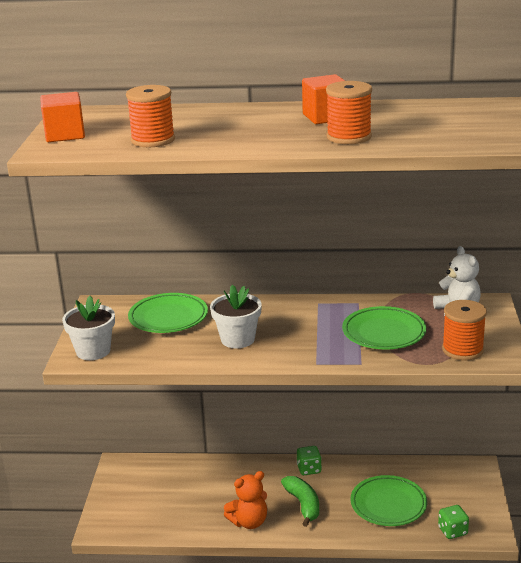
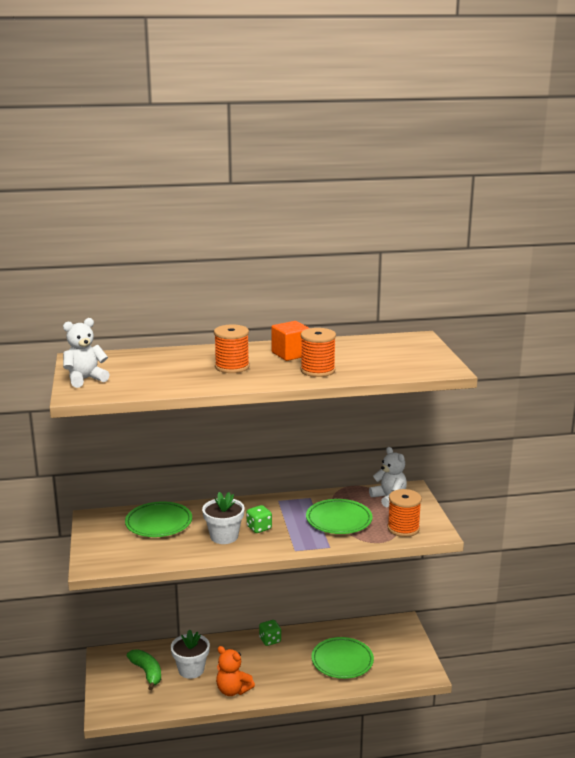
camera: 15 degrees left, 5 degrees down
orange cube [40,92,85,142] -> white teddy bear [63,318,110,388]
white flower pot [62,296,115,360] -> white flower pot moved to [171,629,210,679]
orange spool [126,85,175,147] -> orange spool moved to [214,325,250,373]
orange teddy bear [224,471,267,529] -> orange teddy bear turned 75 degrees clockwise [216,646,255,696]
green banana [281,476,319,527] -> green banana moved to [127,649,161,690]
green dice [438,505,469,539] -> green dice moved to [246,505,272,533]

